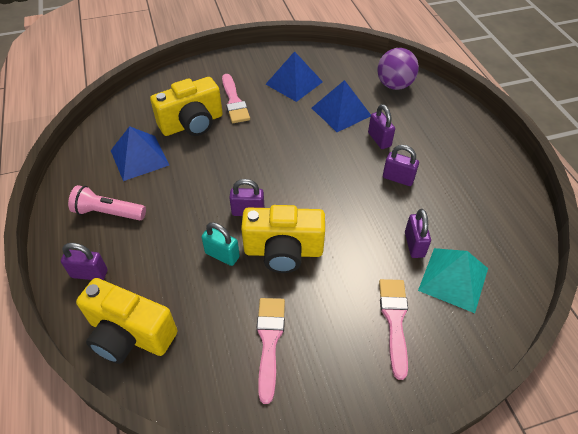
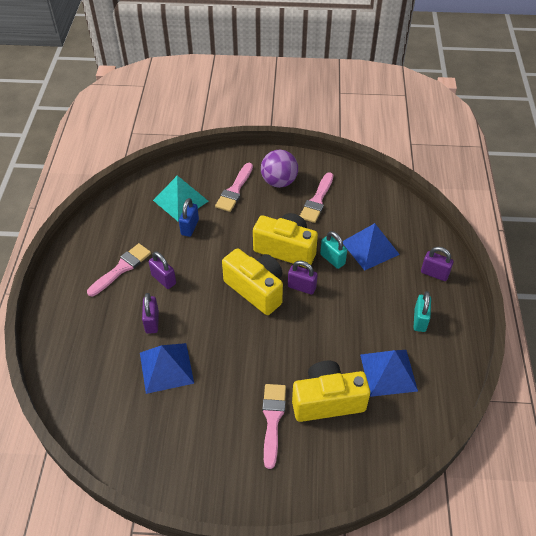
camera: 160 degrees left, 0 degrees up
pink flashlight [68,185,146,221] -> turquoise padlock [414,291,431,332]
yellow camera [76,278,177,364] -> yellow camera moved to [222,248,283,315]
blue pyramid [266,51,323,102] -> blue pyramid moved to [343,223,400,271]
purple ball [377,48,419,90] -> purple ball moved to [261,150,298,188]
purple padlock [405,209,431,258] -> blue padlock [179,198,199,237]
none -> pink brush [87,243,151,296]

